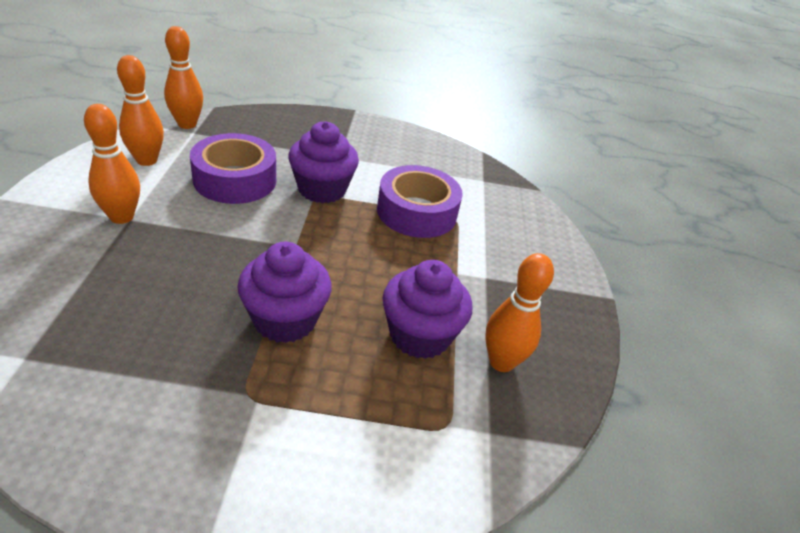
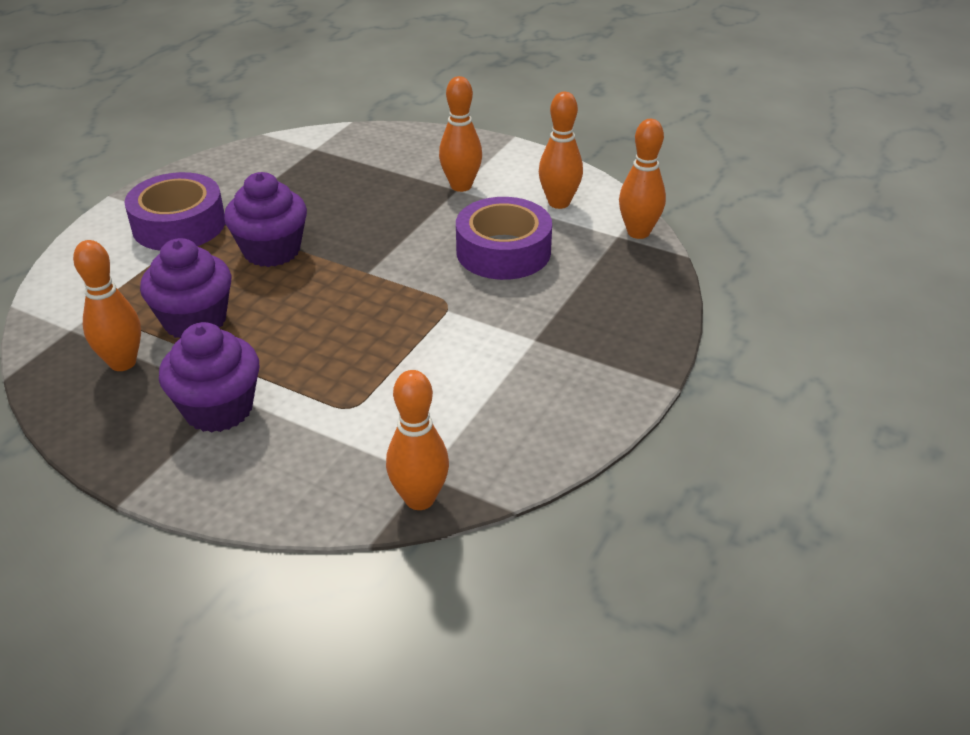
camera: 120 degrees right, 0 degrees up
purple cupcake [288,121,359,203] -> purple cupcake moved to [159,322,260,433]
purple tape [377,165,463,238] -> purple tape moved to [124,172,225,251]
none -> orange bowling pin [386,370,449,510]

